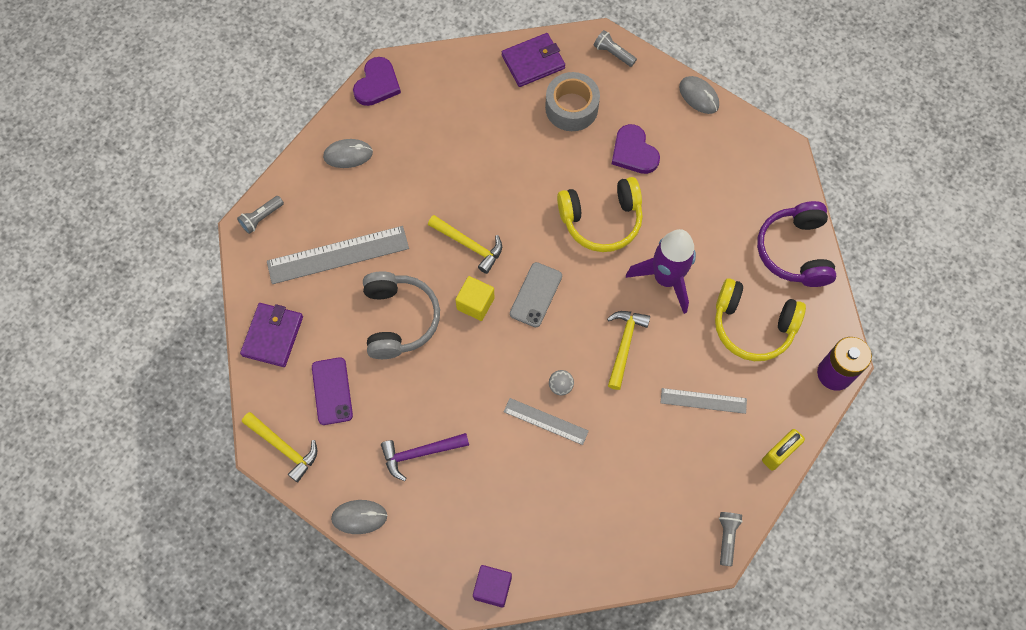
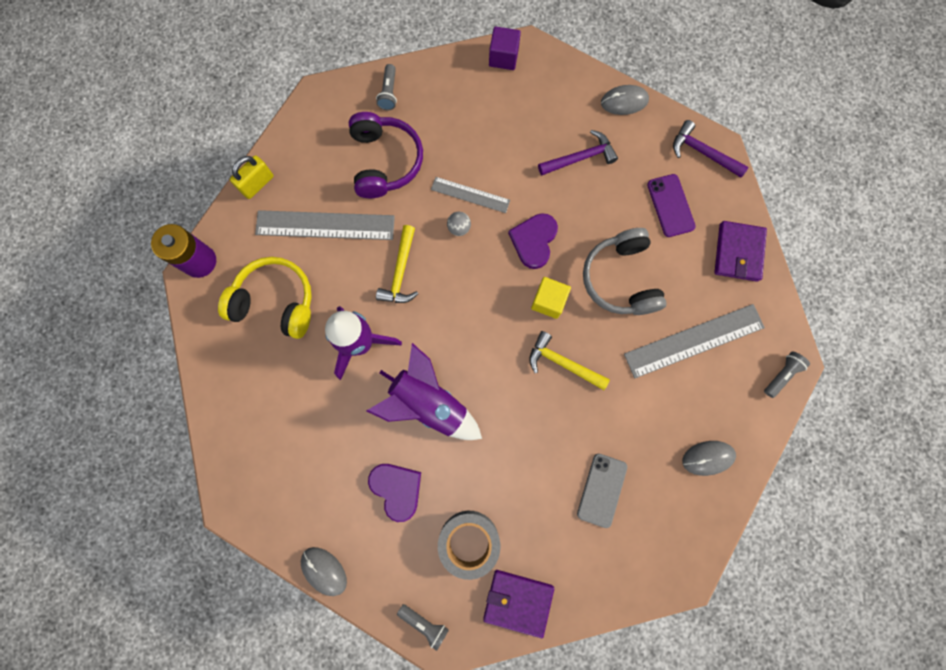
camera: 175 degrees right, 10 degrees up
yellow hammer [242,412,317,483] -> purple hammer [673,120,748,178]
purple heart [353,57,401,106] -> purple heart moved to [508,213,558,269]
purple wallet [502,33,565,87] -> purple wallet turned 45 degrees clockwise [483,570,554,638]
grey phone [510,262,562,327] -> grey phone moved to [577,454,627,528]
yellow headphones [557,177,643,252] -> purple rocket [367,343,482,440]
grey ruler [661,388,747,414] -> grey ruler [255,210,395,240], size x1.72
grey flashlight [719,512,743,566] -> grey flashlight moved to [376,64,397,110]
purple headphones [757,201,836,287] -> purple headphones moved to [349,112,423,198]

